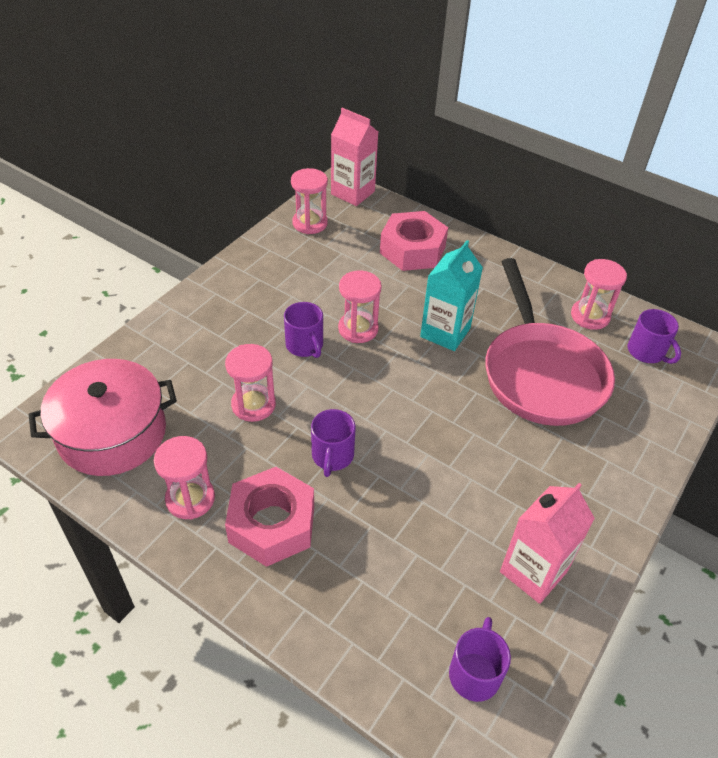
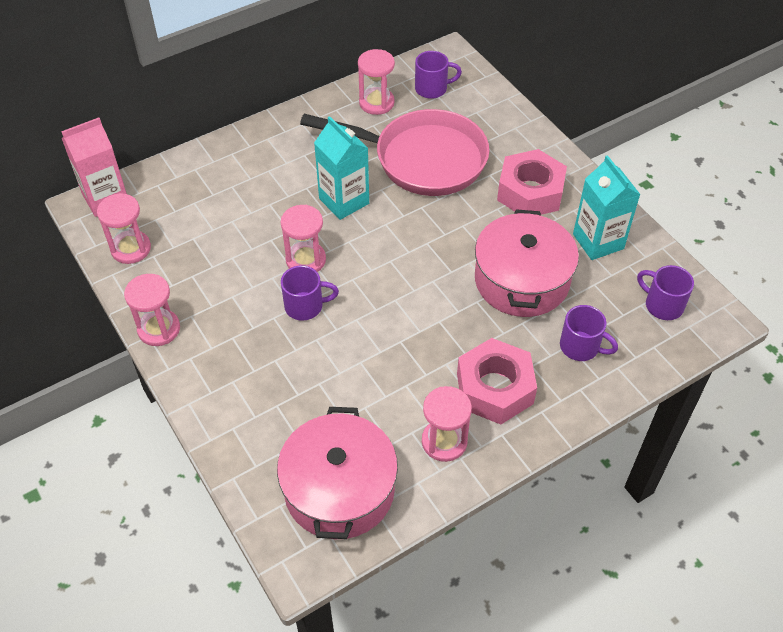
camera: 65 degrees left, 5 degrees up
pink hourglass [225,344,276,422] -> pink hourglass moved to [124,274,180,346]
purple mug [311,409,356,477] -> purple mug moved to [560,305,618,361]
pink nut [380,211,448,271] -> pink nut moved to [497,149,567,215]
pink carton [500,483,595,604] -> turquoise carton [573,155,641,260]
none -> pink pot [475,209,579,317]

